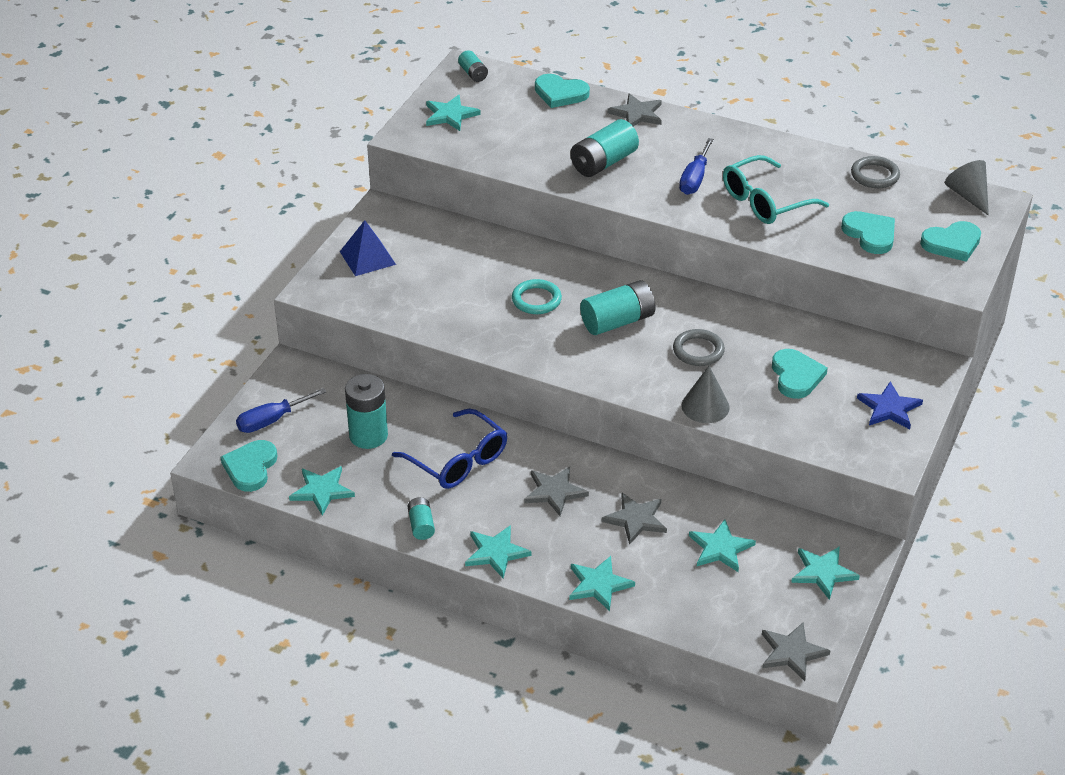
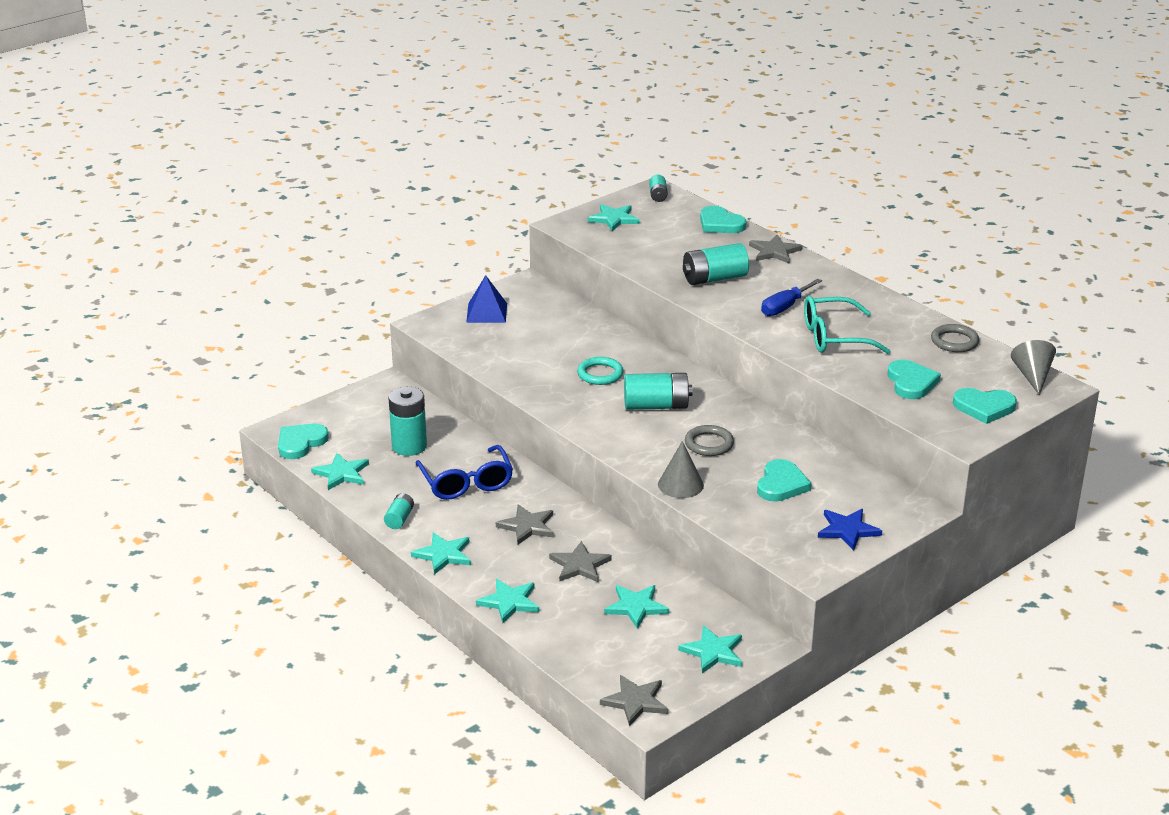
camera: 25 degrees right, 10 degrees down
blue screwdriver [236,388,326,433] -> none

